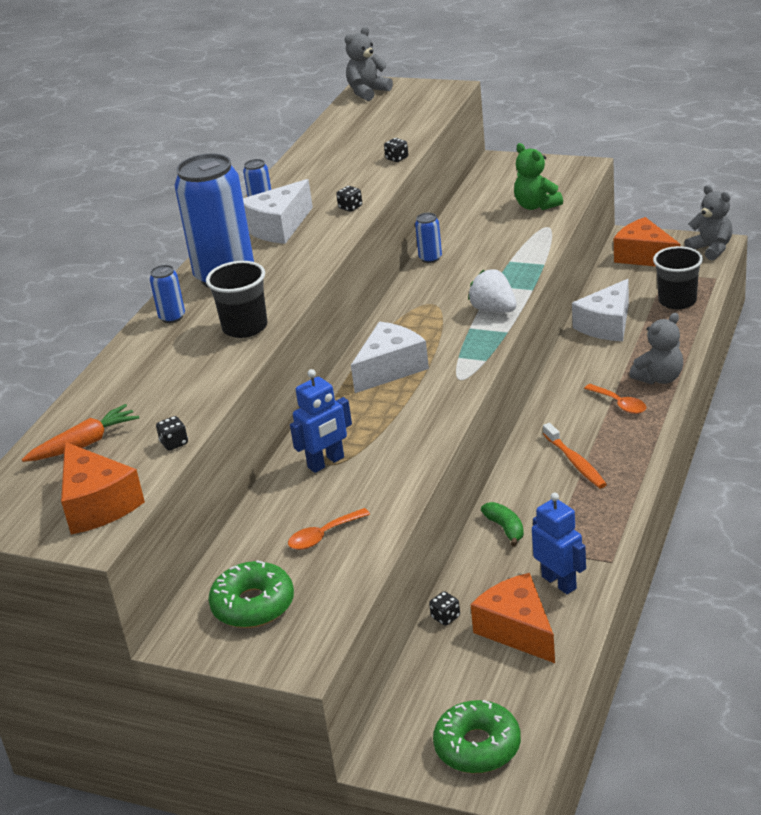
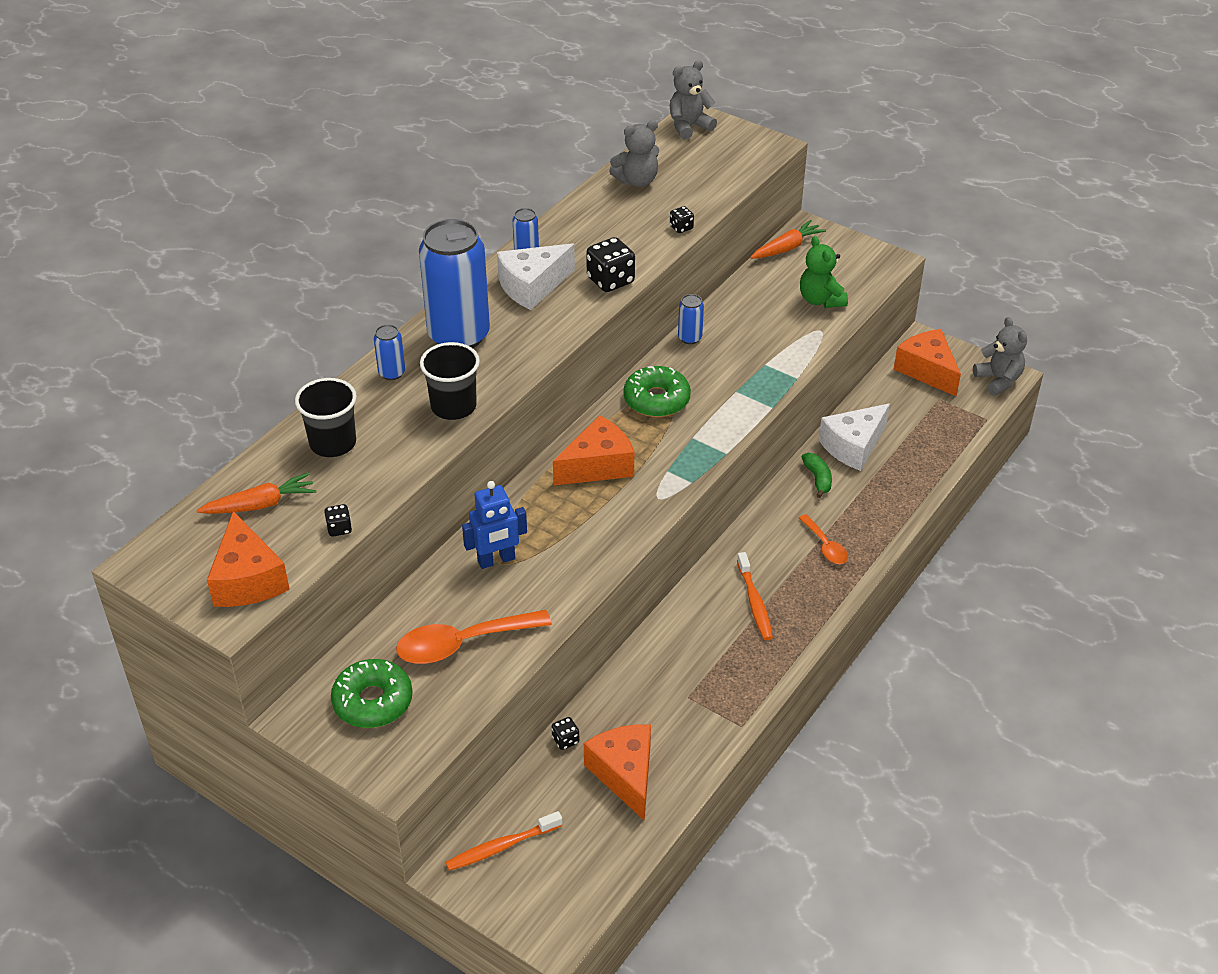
camera: 10 degrees right, 10 degrees up
orange spoon [288,508,370,550] -> orange spoon [396,610,552,664], size x1.78
black dice [336,186,362,212] -> black dice [586,237,635,292], size x1.93
white cheese [351,321,429,393] -> orange cheese [553,415,634,485]
green donut [433,700,521,773] -> green donut moved to [623,366,691,417]
white strawberry [468,269,517,313] -> none
green banana [481,502,524,546] -> green banana moved to [802,453,832,498]
blue robot [532,493,586,594] -> none
grey teddy bear [629,313,683,384] -> grey teddy bear moved to [609,120,659,187]
black cup [653,246,703,309] -> black cup moved to [295,378,357,457]
none -> orange toothbrush [445,811,562,871]
none -> orange carrot [750,220,826,259]

